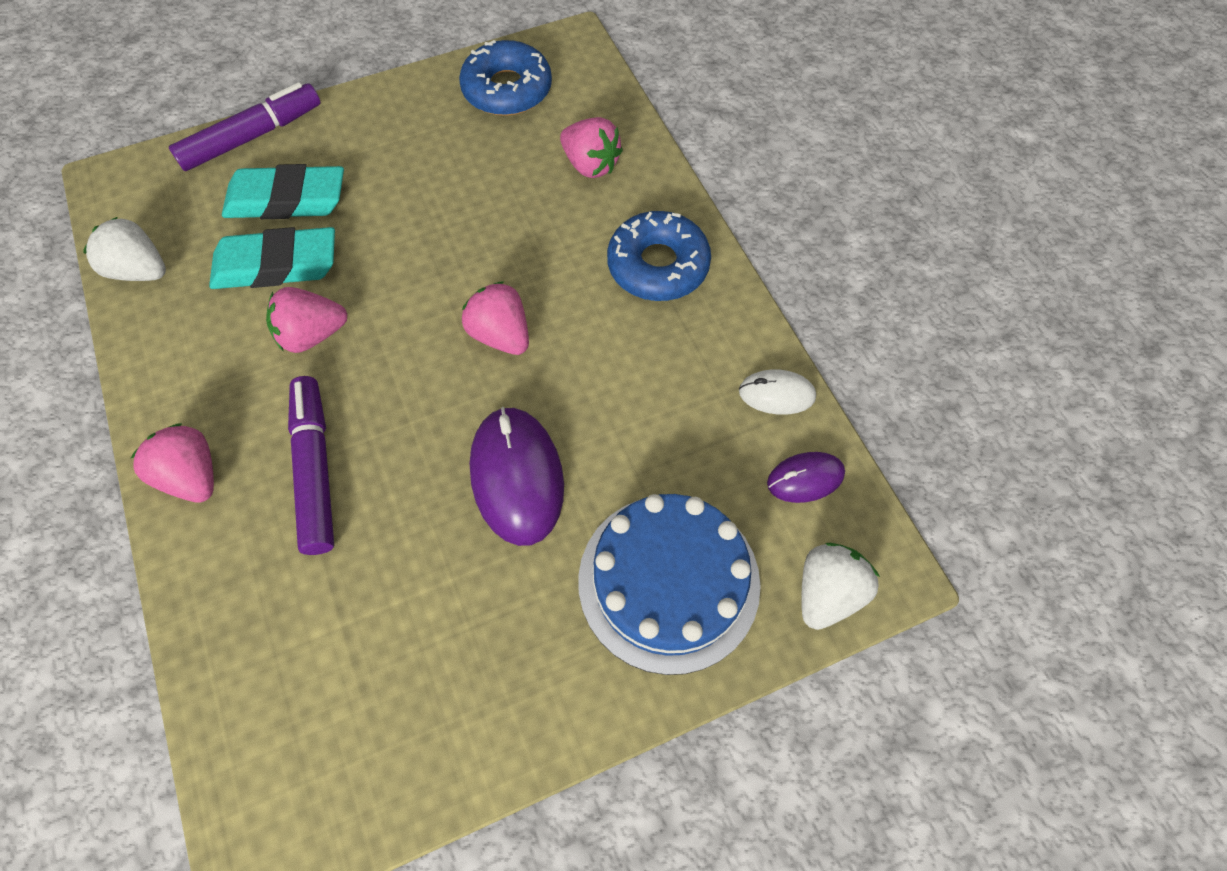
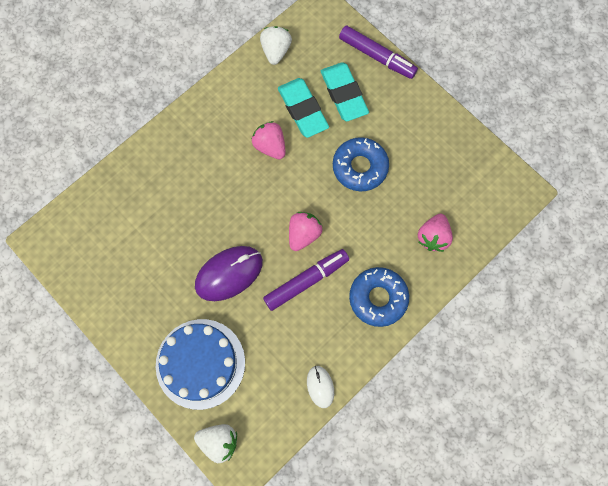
camera: 70 degrees right, 10 degrees up
pink strawberry [130,423,214,503] -> none
purple marker [288,376,334,555] -> purple marker moved to [263,249,349,311]
blue donut [459,40,552,116] -> blue donut moved to [333,137,389,191]
purple mouse [767,452,845,503] -> none

